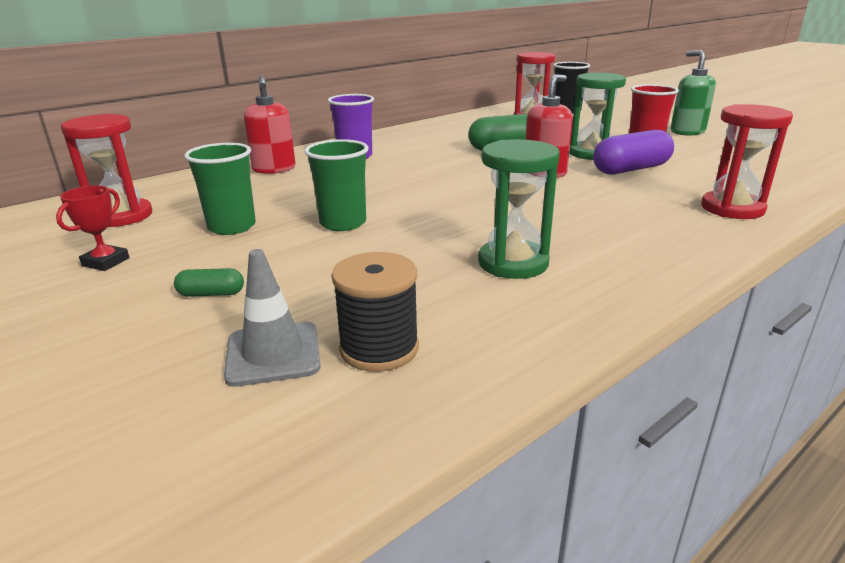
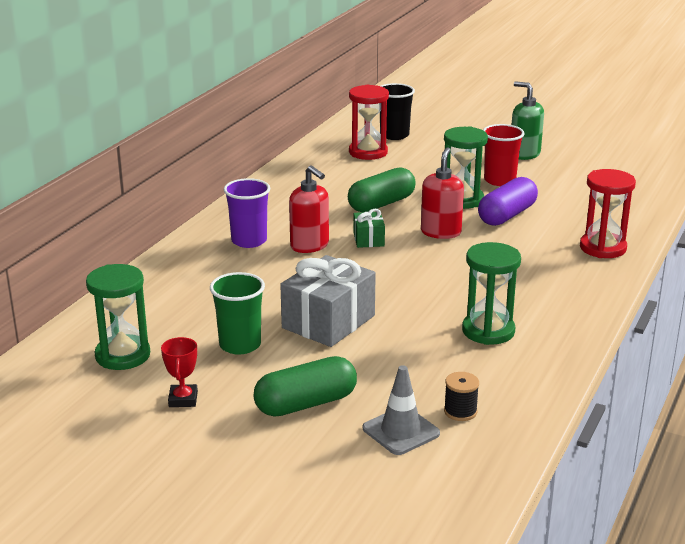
camera: 25 degrees left, 0 degrees up
red hourglass [61,114,152,227] -> green hourglass [86,264,150,370]
green capsule [174,268,244,297] -> green capsule [254,356,357,417], size x2.10
red soap dispenser [244,76,295,174] -> red soap dispenser moved to [289,165,329,253]
green cup [304,139,369,231] -> grey gift [280,255,376,347]
black spool [331,252,419,372] -> black spool [444,372,479,421], size x0.64
none -> green gift [353,209,385,248]

